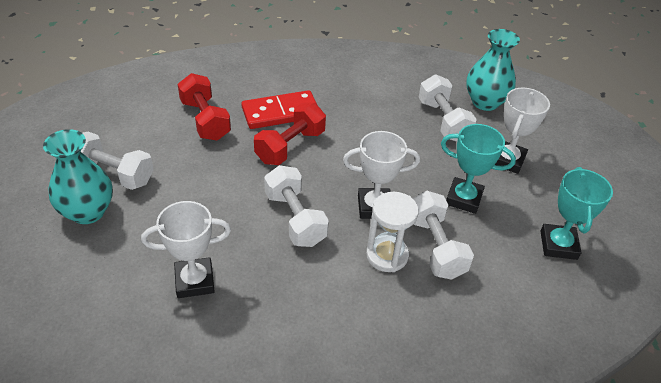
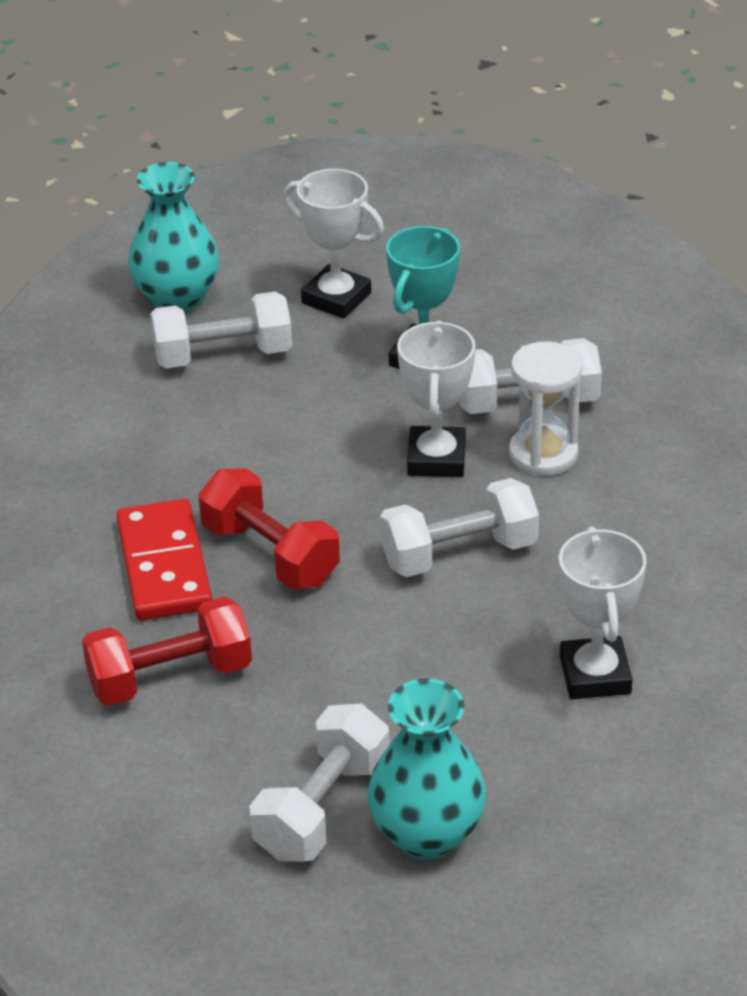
camera: 80 degrees left, 5 degrees down
turquoise trophy [540,167,613,260] -> none

